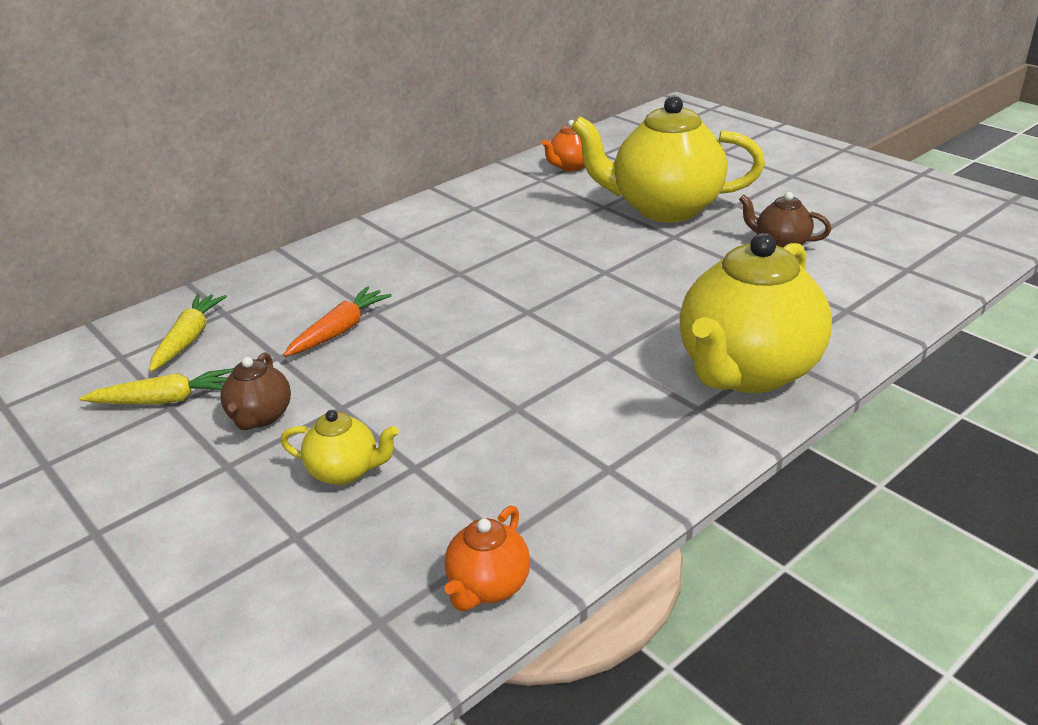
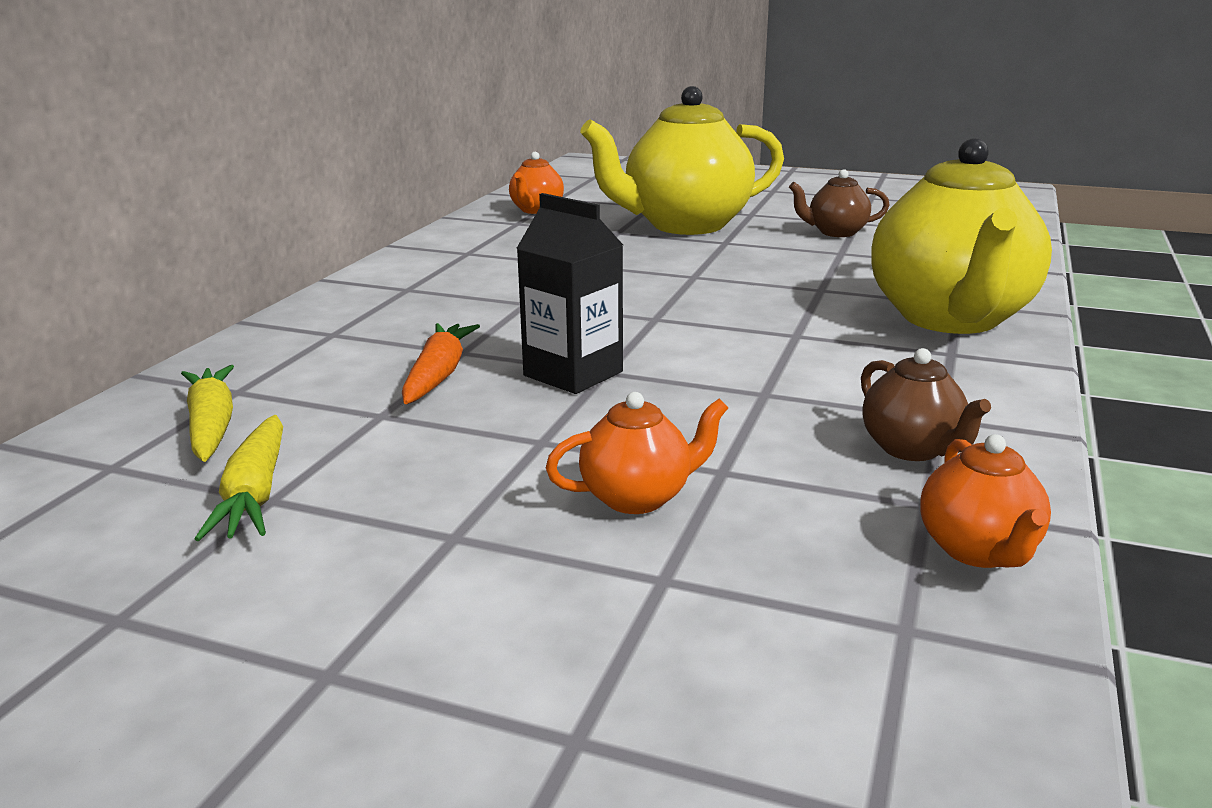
camera: 30 degrees left, 10 degrees down
yellow carrot [80,368,234,404] -> yellow carrot turned 120 degrees clockwise [195,415,283,541]
brown teapot [220,352,291,430] -> brown teapot moved to [861,348,991,461]
yellow teapot [281,410,399,485] -> orange teapot [546,392,728,514]
none -> black carton [516,193,623,394]

